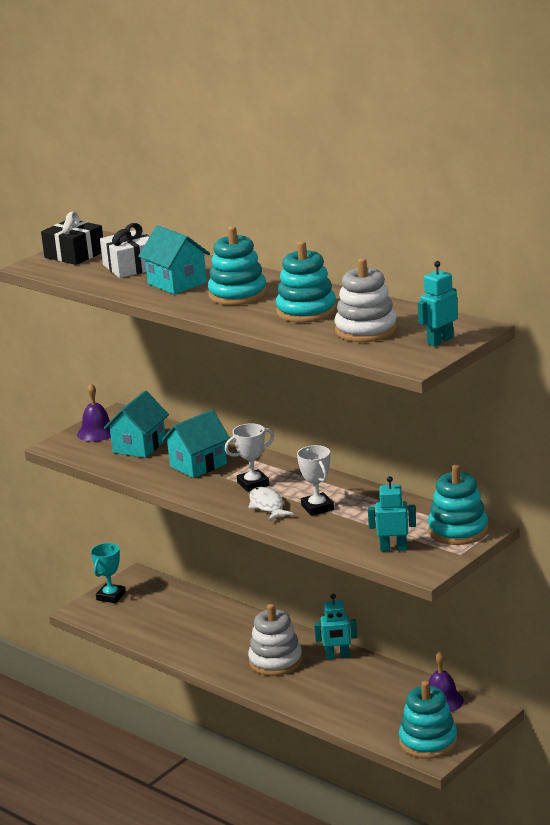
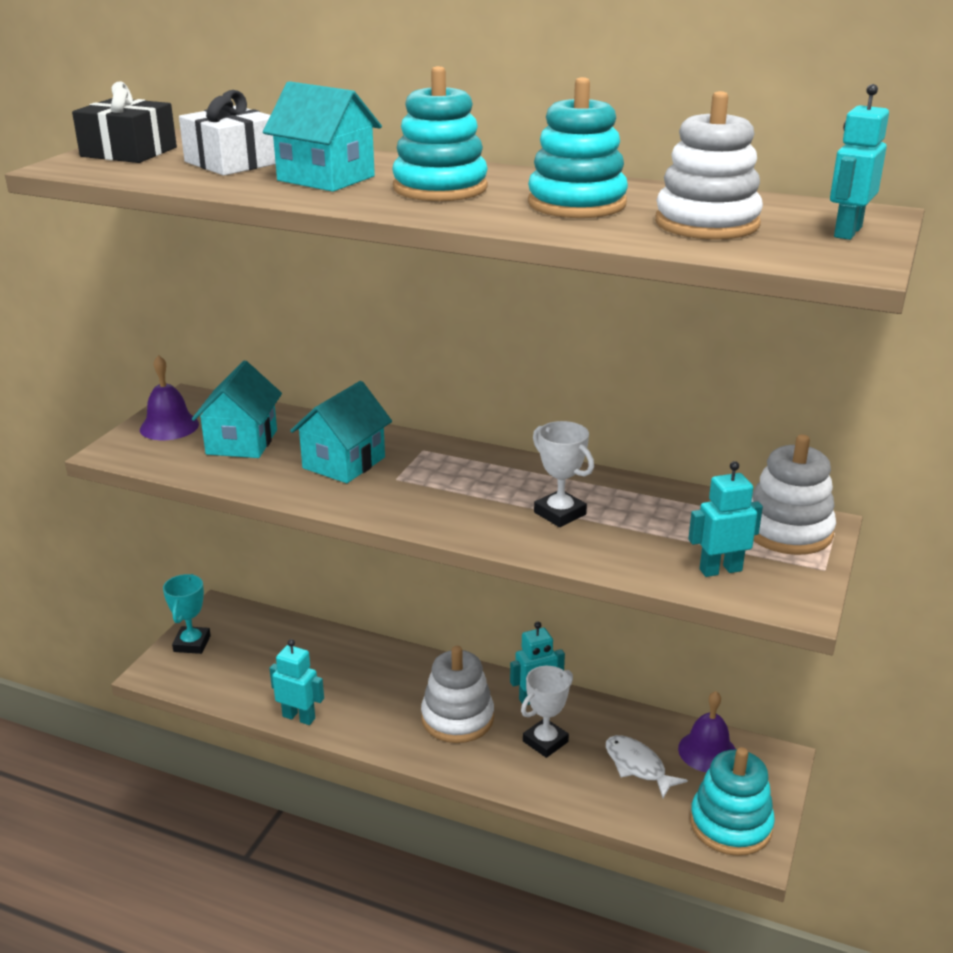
camera: 20 degrees left, 5 degrees up
white trophy [225,423,274,492] -> white trophy moved to [521,666,573,758]
white fish [248,487,294,521] -> white fish moved to [606,735,688,798]
turquoise stacking toy [428,465,488,545] -> white stacking toy [752,435,836,555]
none -> turquoise robot [269,639,324,725]

